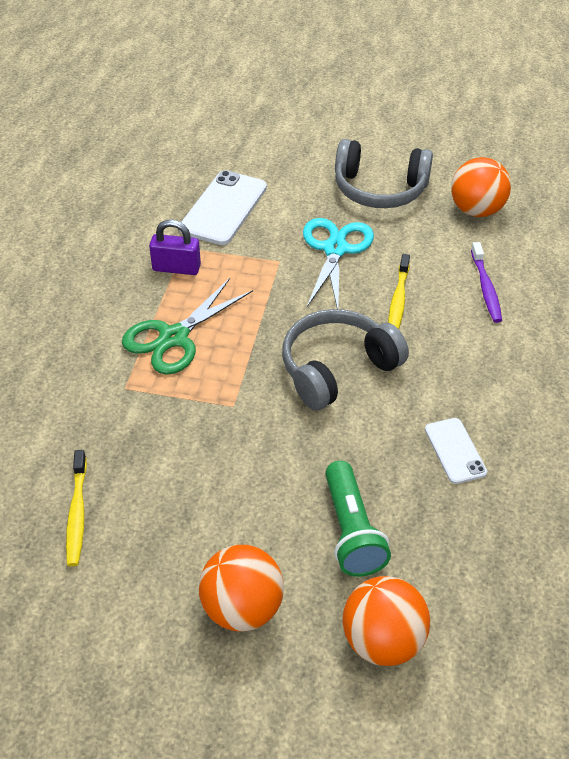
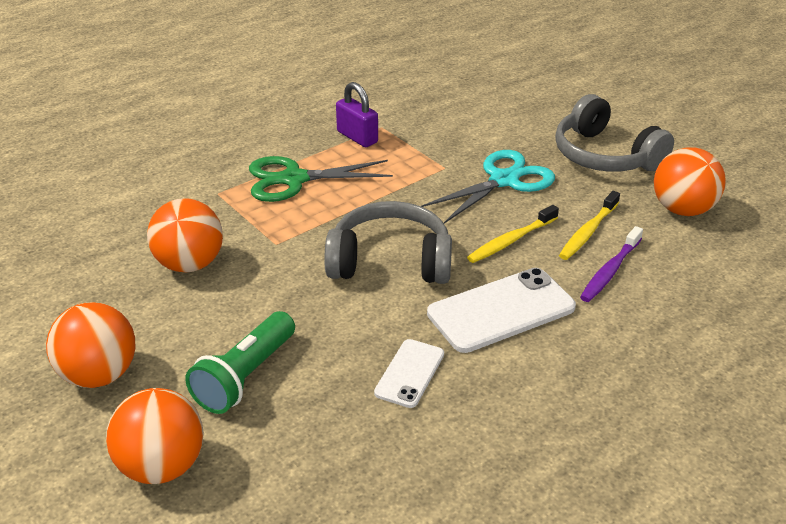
camera: 40 degrees right, 10 degrees down
yellow toothbrush [66,450,87,566] -> yellow toothbrush moved to [559,191,620,260]
white phone [179,170,267,245] -> white phone moved to [427,268,576,353]
none -> orange ball [147,198,223,272]

